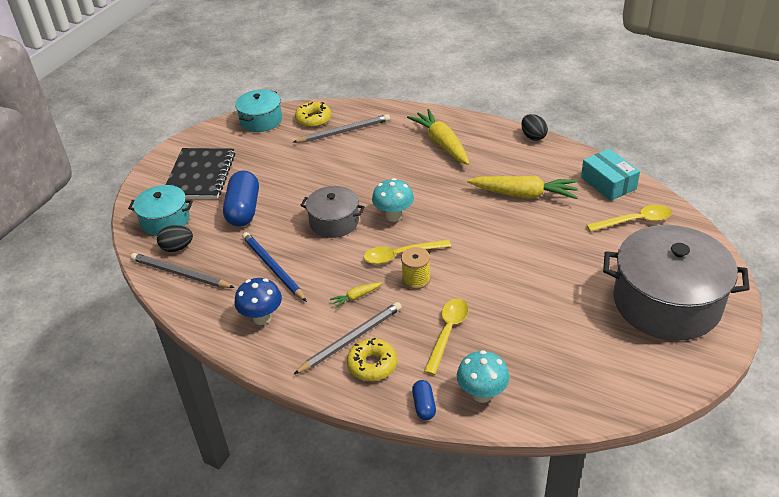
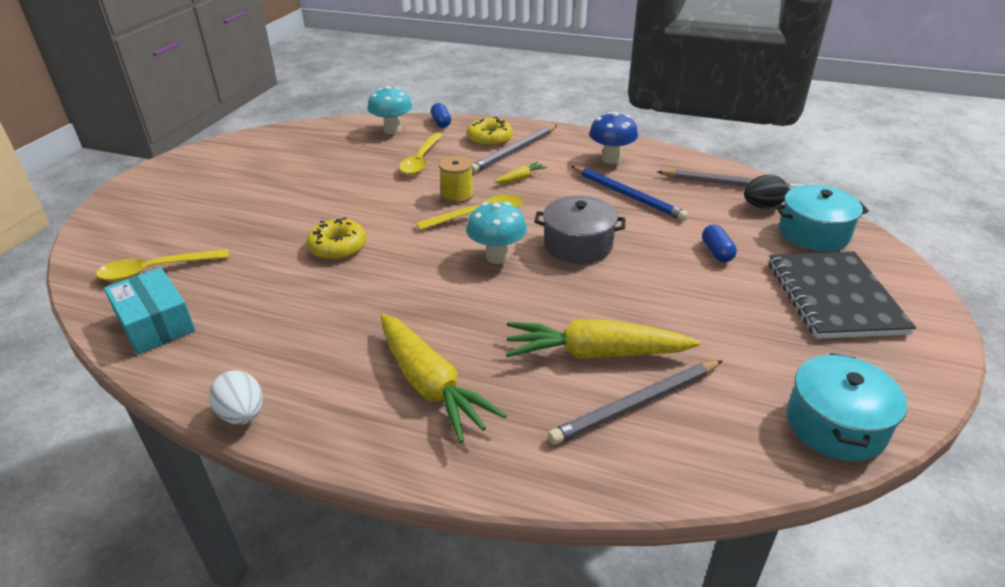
camera: 170 degrees right, 5 degrees down
blue capsule [223,170,259,227] -> blue capsule [702,224,737,263], size x0.50
yellow donut [295,102,331,127] -> yellow donut moved to [306,217,367,260]
yellow carrot [467,176,578,199] -> yellow carrot moved to [506,319,700,359]
black egg [521,114,548,141] -> white egg [209,370,263,425]
grey pot [603,225,750,341] -> none

